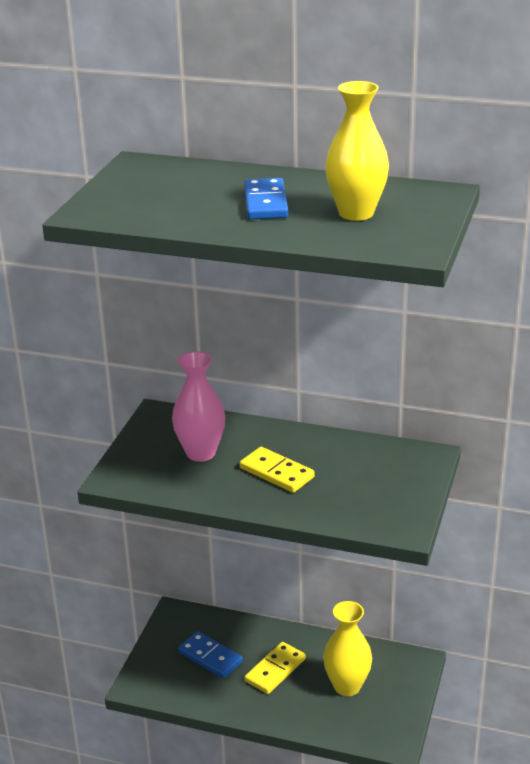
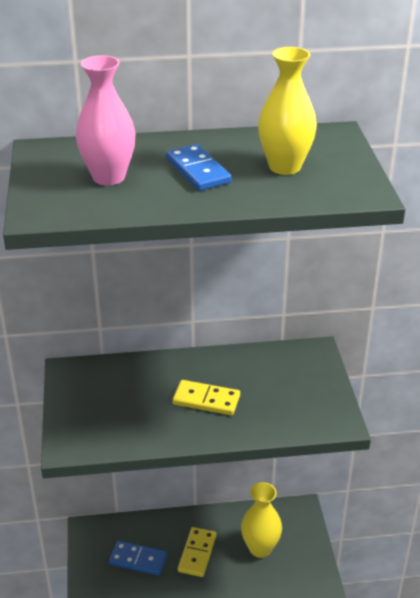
camera: 25 degrees left, 5 degrees up
pink vase [172,351,225,462] -> pink vase moved to [76,55,135,186]

